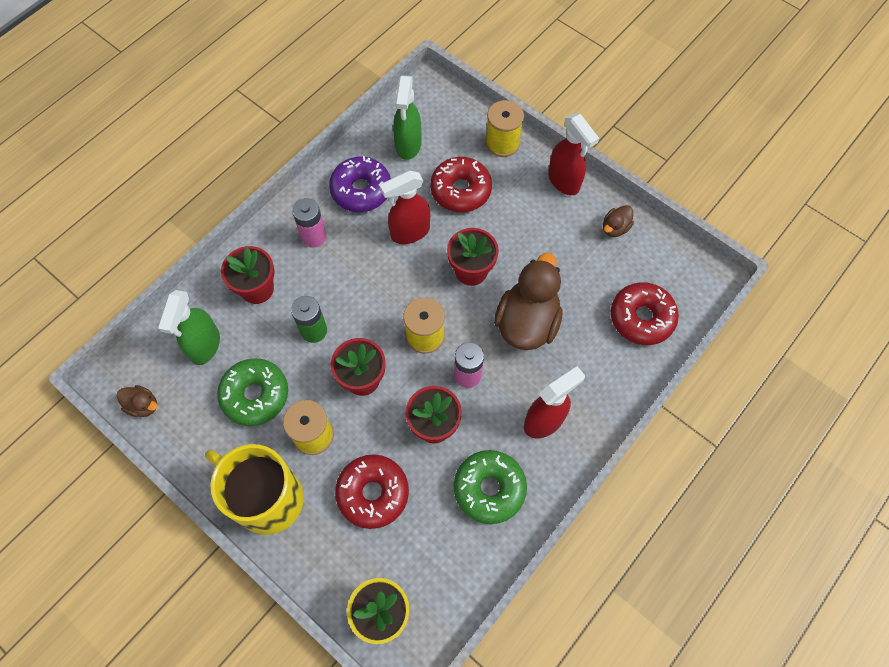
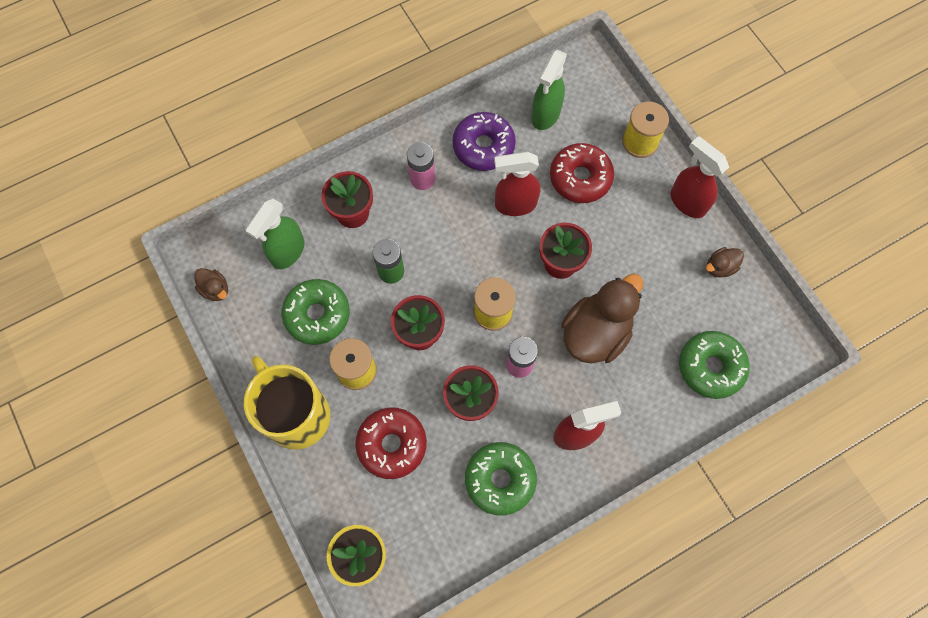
camera: 20 degrees right, 5 degrees up
red spray bottle [548,113,599,195] -> red spray bottle turned 150 degrees clockwise [671,136,729,218]
red donut [611,282,679,345] -> green donut [679,331,750,399]

